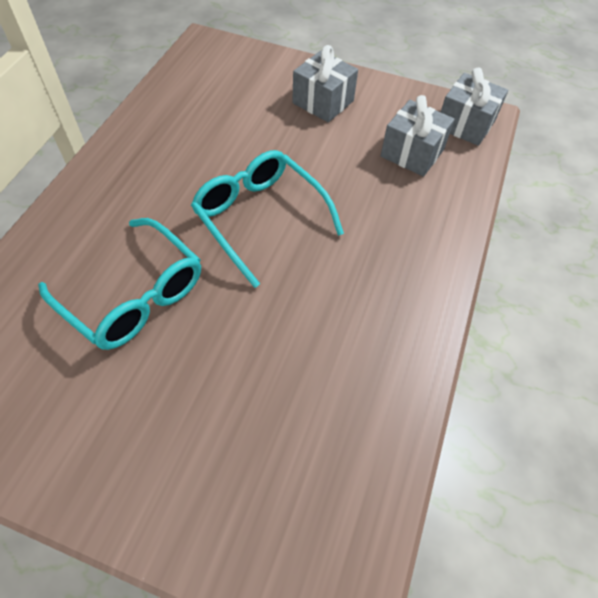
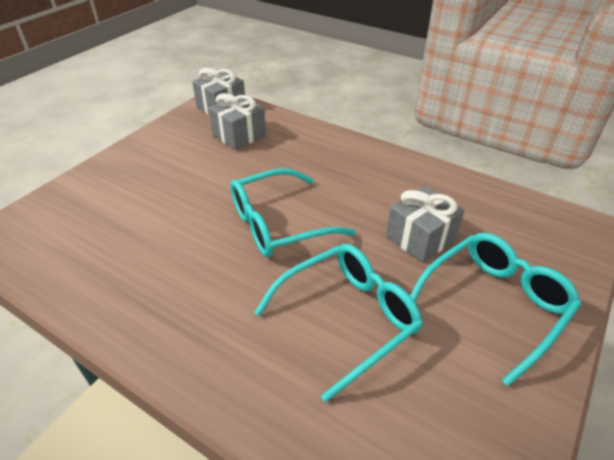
camera: 75 degrees left, 15 degrees down
grey gift [292,45,358,122] -> grey gift moved to [386,186,464,263]
none -> turquoise glasses [410,233,582,386]

